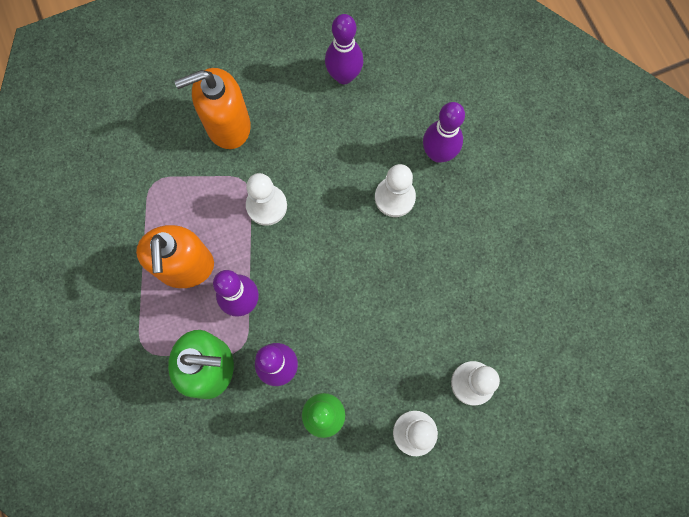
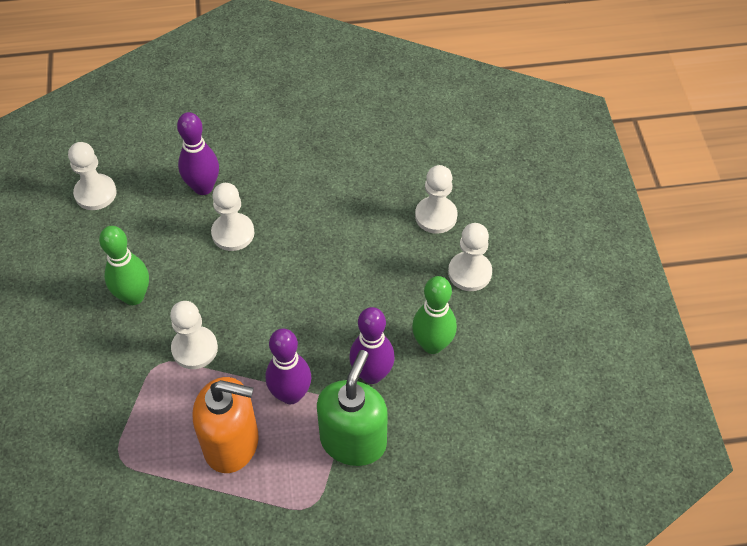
camera: 75 degrees left, 20 degrees down
orange soap dispenser [174,68,251,149] -> none
purple bowling pin [325,14,363,84] -> none
none -> white pawn [68,142,117,210]
none -> green bowling pin [99,226,149,305]

